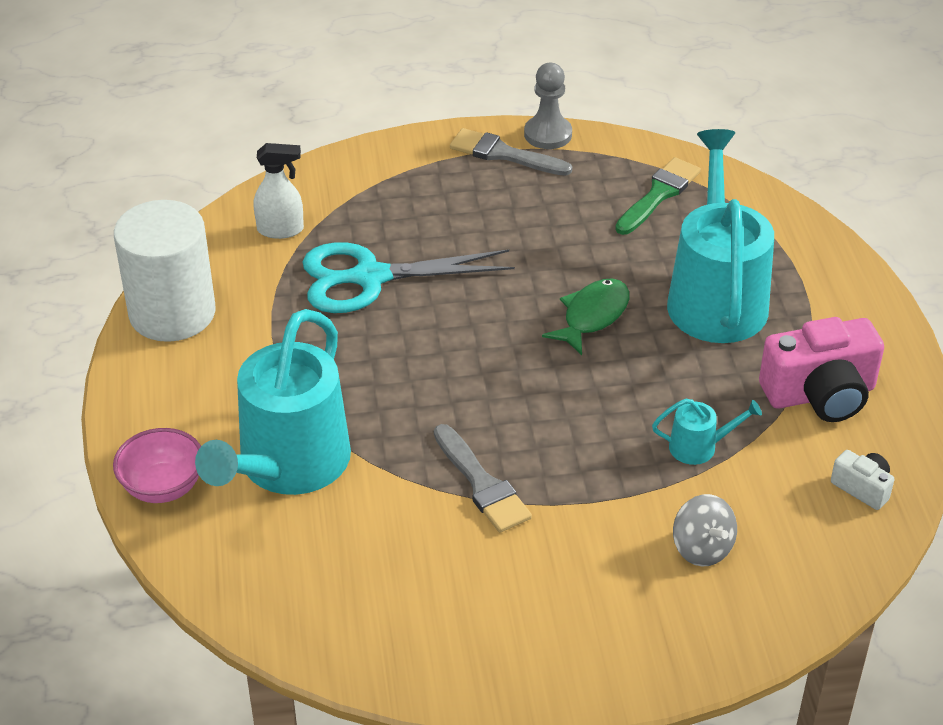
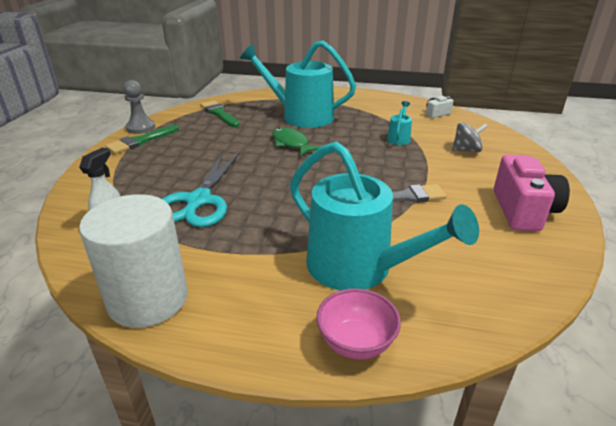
camera: 70 degrees left, 10 degrees down
grey brush [450,128,572,176] -> green brush [105,125,179,154]
pink camera [759,317,884,422] -> pink camera moved to [494,155,570,231]

